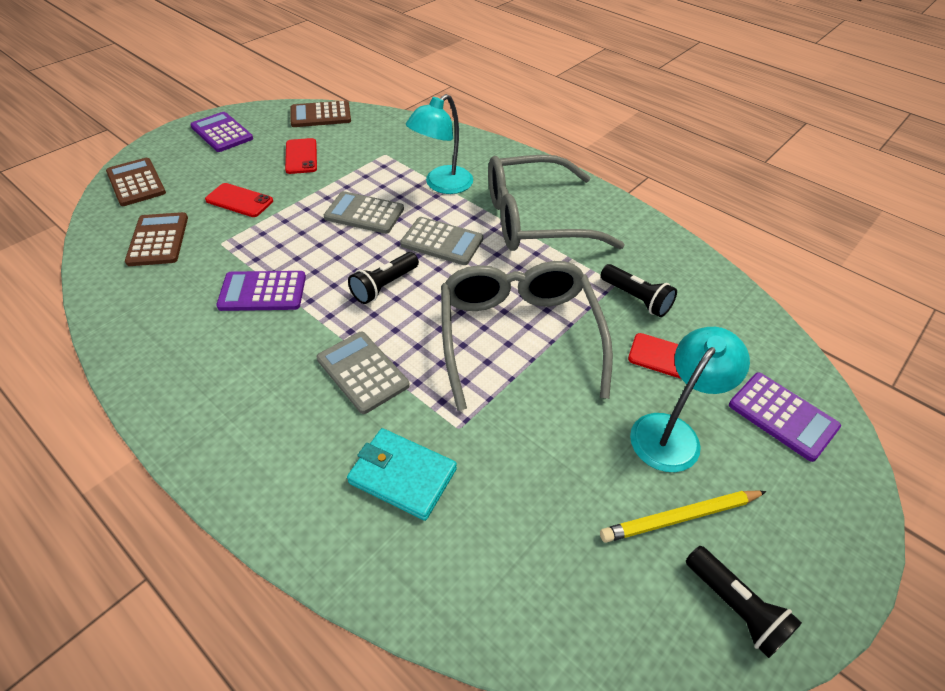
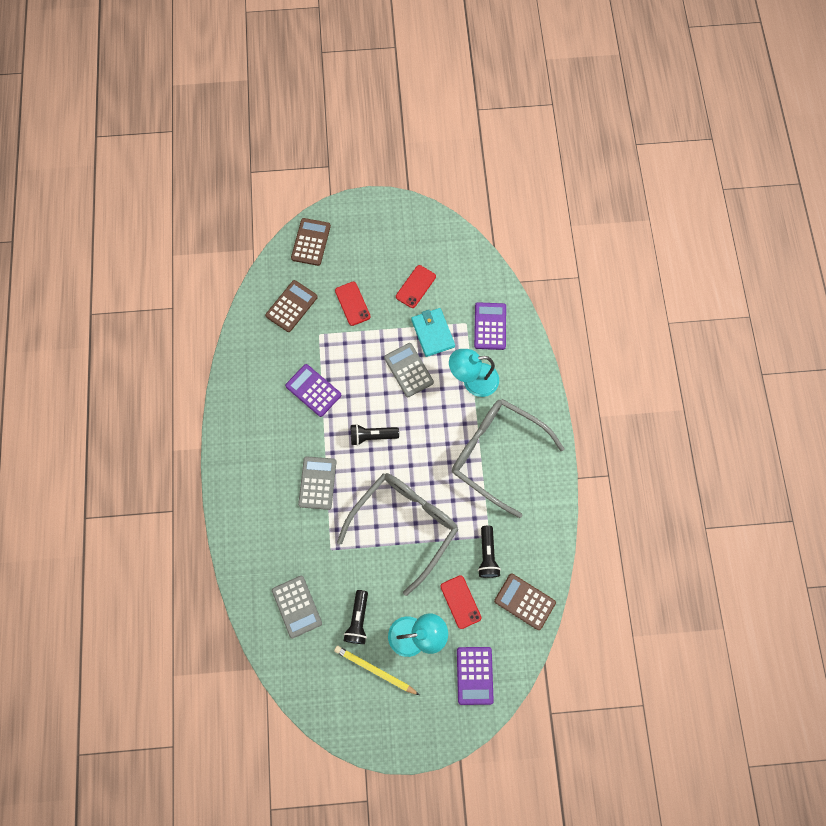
camera: 45 degrees right, 25 degrees up
purple calculator [190,112,253,152] -> purple calculator moved to [474,302,506,350]
brown calculator [290,101,351,127] -> brown calculator moved to [494,574,556,630]
turquoise wallet [347,428,457,521] -> turquoise wallet moved to [411,308,455,357]
grey calculator [400,217,483,265] -> grey calculator moved to [272,576,322,638]
black flashlight [686,546,802,658] -> black flashlight moved to [344,590,368,644]

